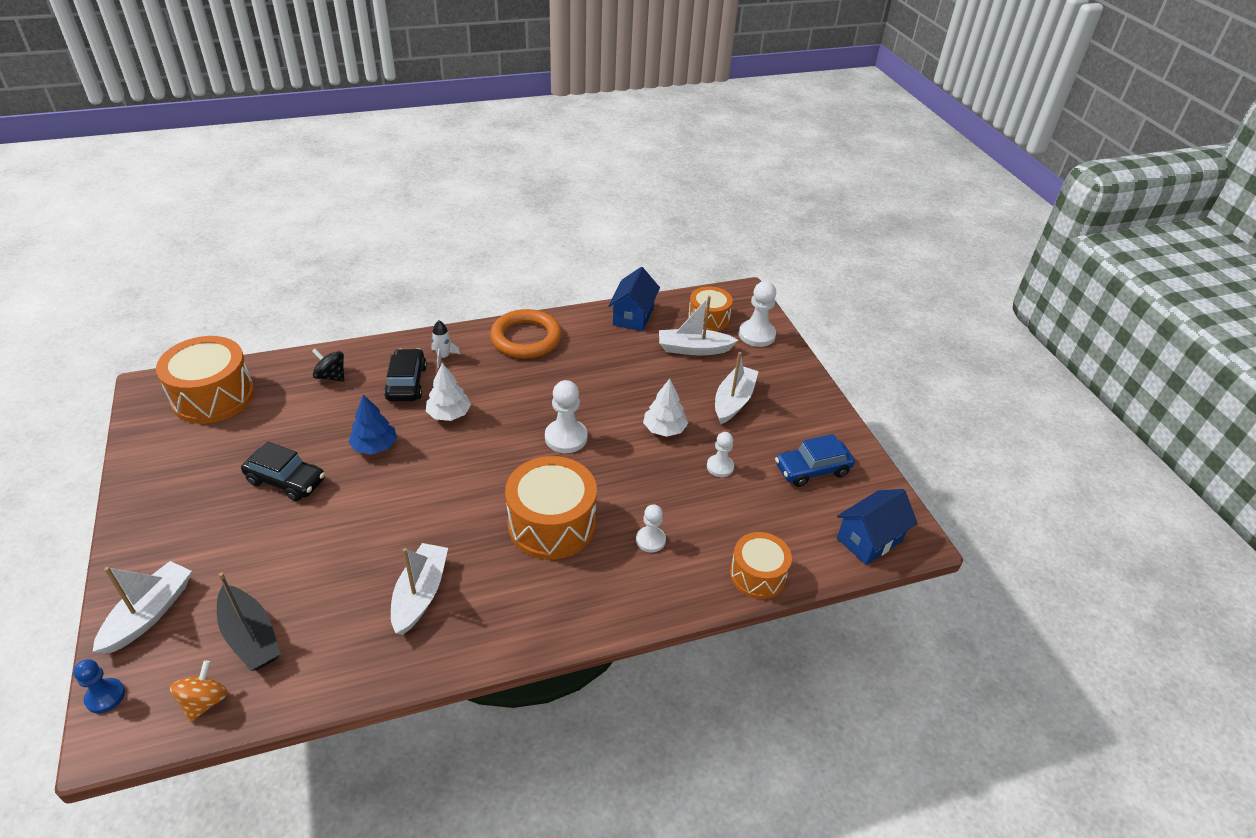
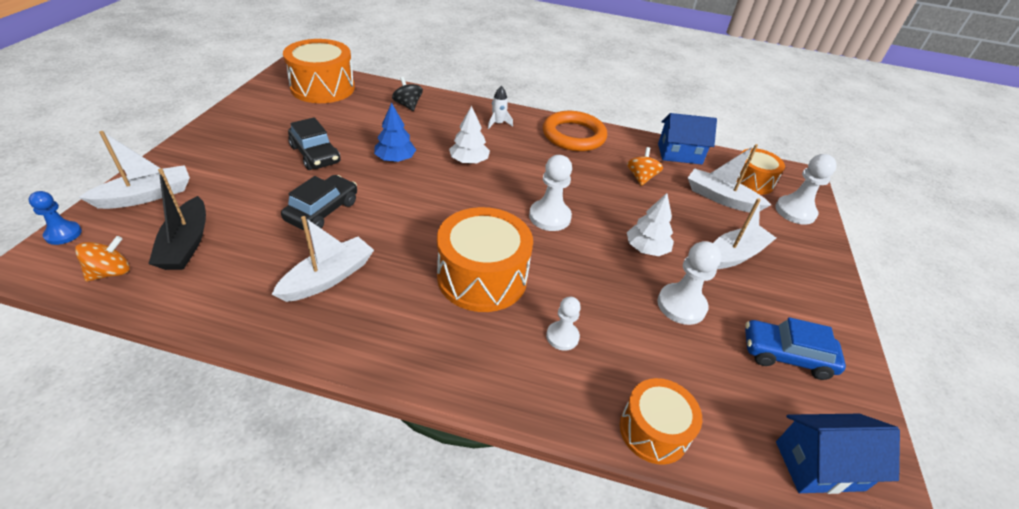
camera: 30 degrees right, 0 degrees up
black car [384,349,427,401] -> black car moved to [281,175,357,230]
blue house [608,267,660,331] -> blue house turned 45 degrees clockwise [658,113,717,164]
white pawn [707,432,734,477] -> white pawn [657,241,721,325], size x1.60
none -> orange spinning top [627,147,663,186]

